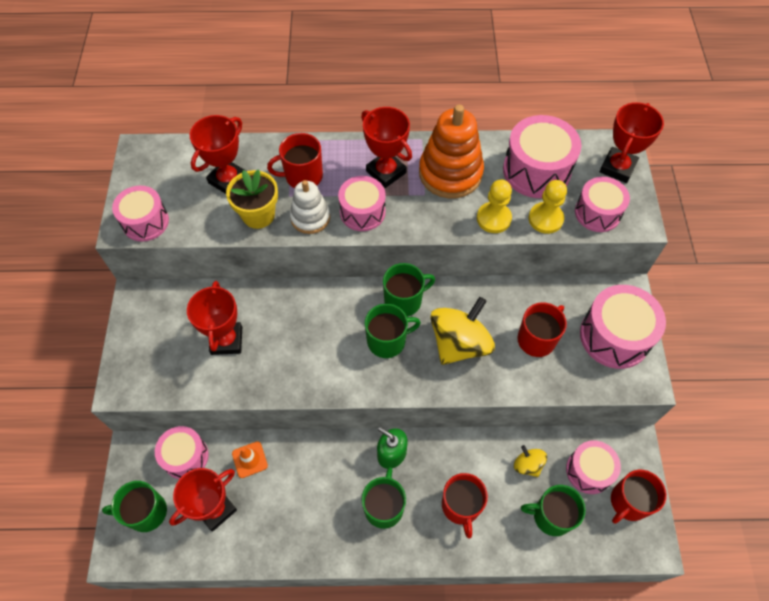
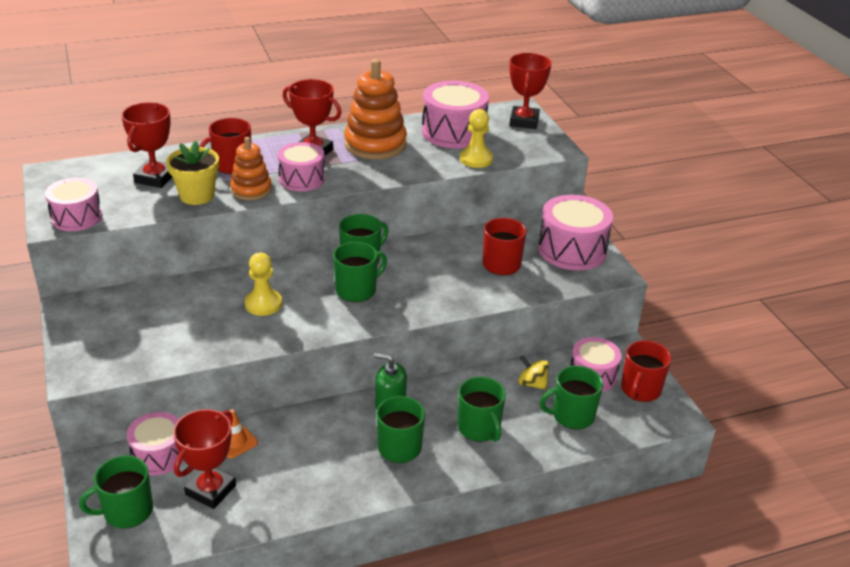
camera: 20 degrees left, 25 degrees down
red trophy [187,281,242,355] -> none
white stacking toy [290,180,330,234] -> orange stacking toy [230,137,272,200]
yellow spinning top [430,297,495,365] -> none
red mug [442,473,488,538] -> green mug [458,377,506,442]
yellow pawn [477,180,512,233] -> yellow pawn moved to [245,252,282,316]
pink drum [575,177,630,232] -> none

